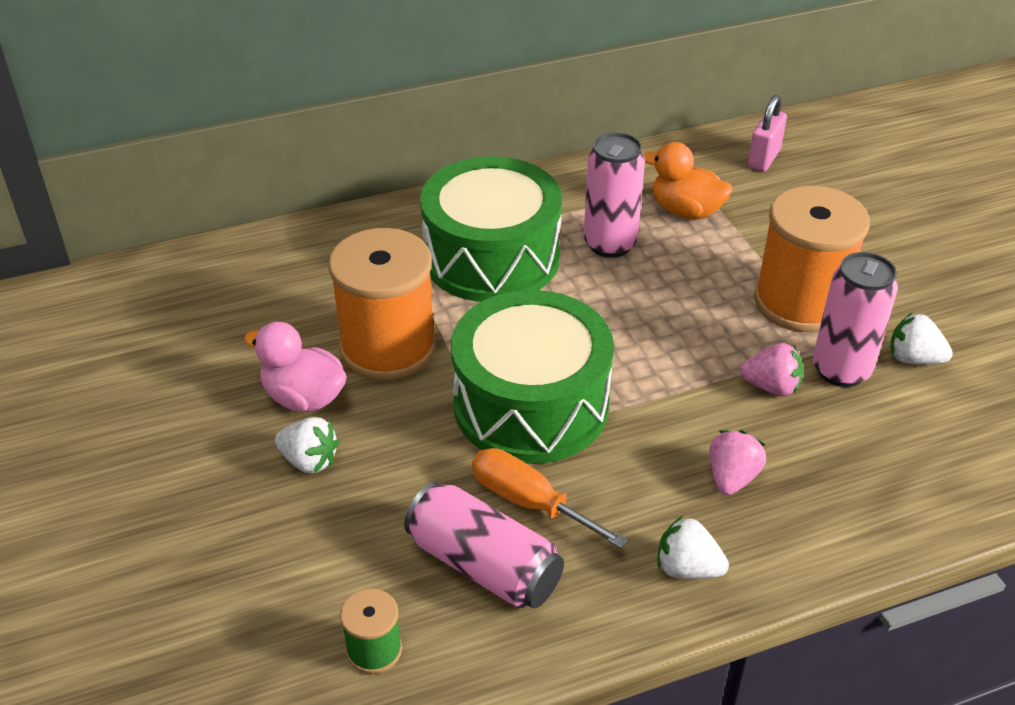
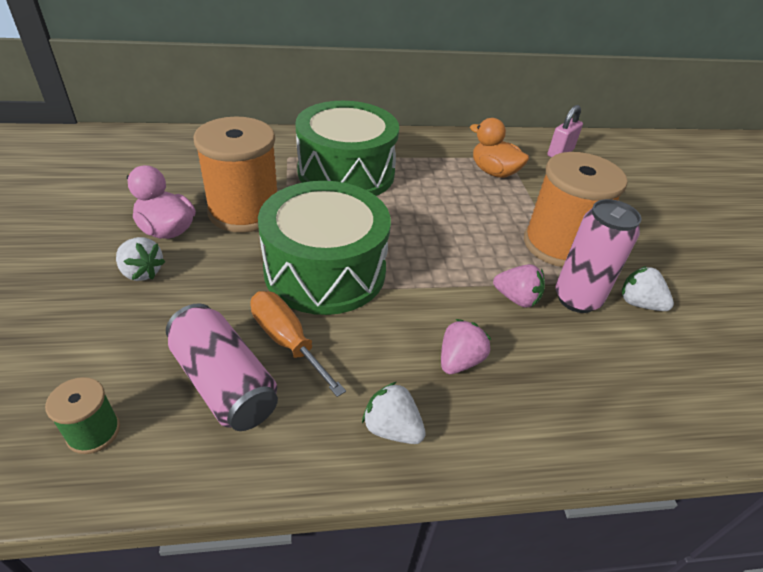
camera: 10 degrees right, 0 degrees up
pink can [584,132,645,258] -> none

